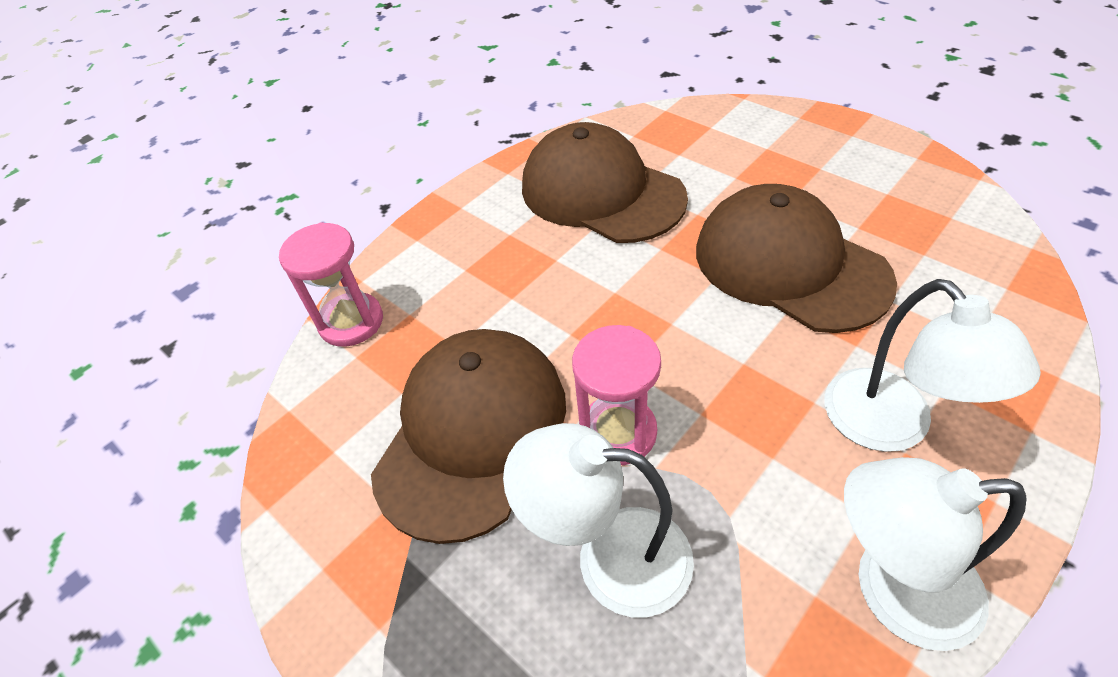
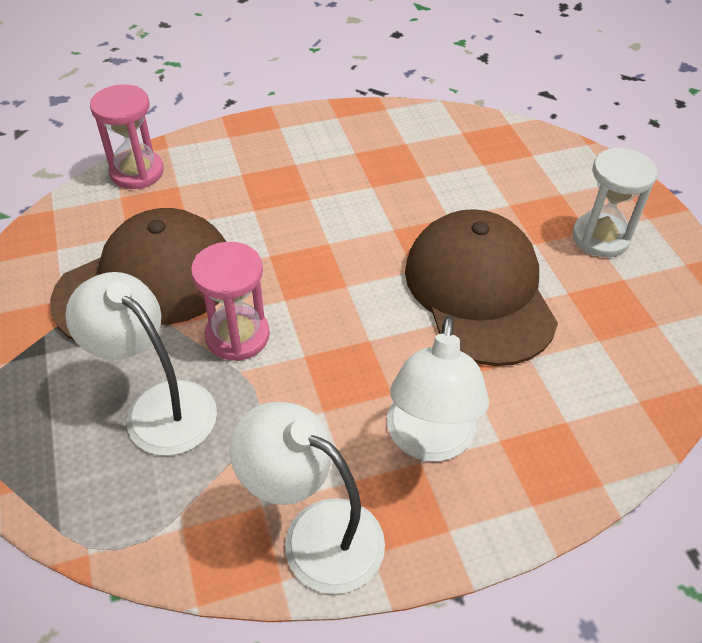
camera: 25 degrees right, 0 degrees up
brown cap [522,122,688,243] -> none
none -> white hourglass [572,147,658,257]

